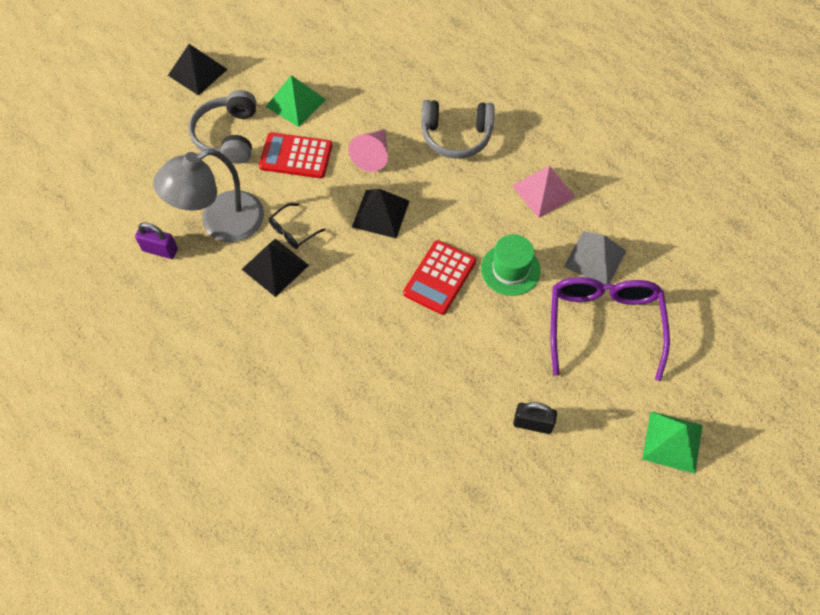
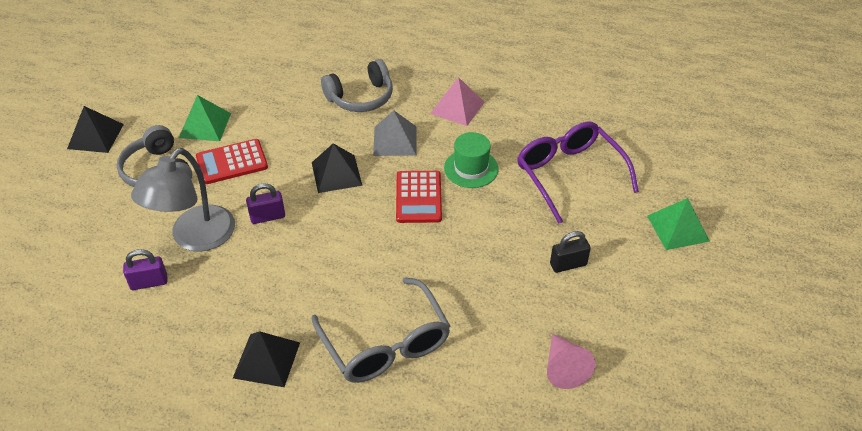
camera: 30 degrees left, 15 degrees down
black pyramid [242,239,309,297] -> black pyramid moved to [233,331,300,387]
black glasses [269,203,326,249] -> purple padlock [246,183,285,224]
pink cone [348,129,388,172] -> pink cone moved to [547,334,595,389]
grey pyramid [564,231,626,284] -> grey pyramid moved to [373,111,417,156]
none -> grey glasses [311,277,450,383]

